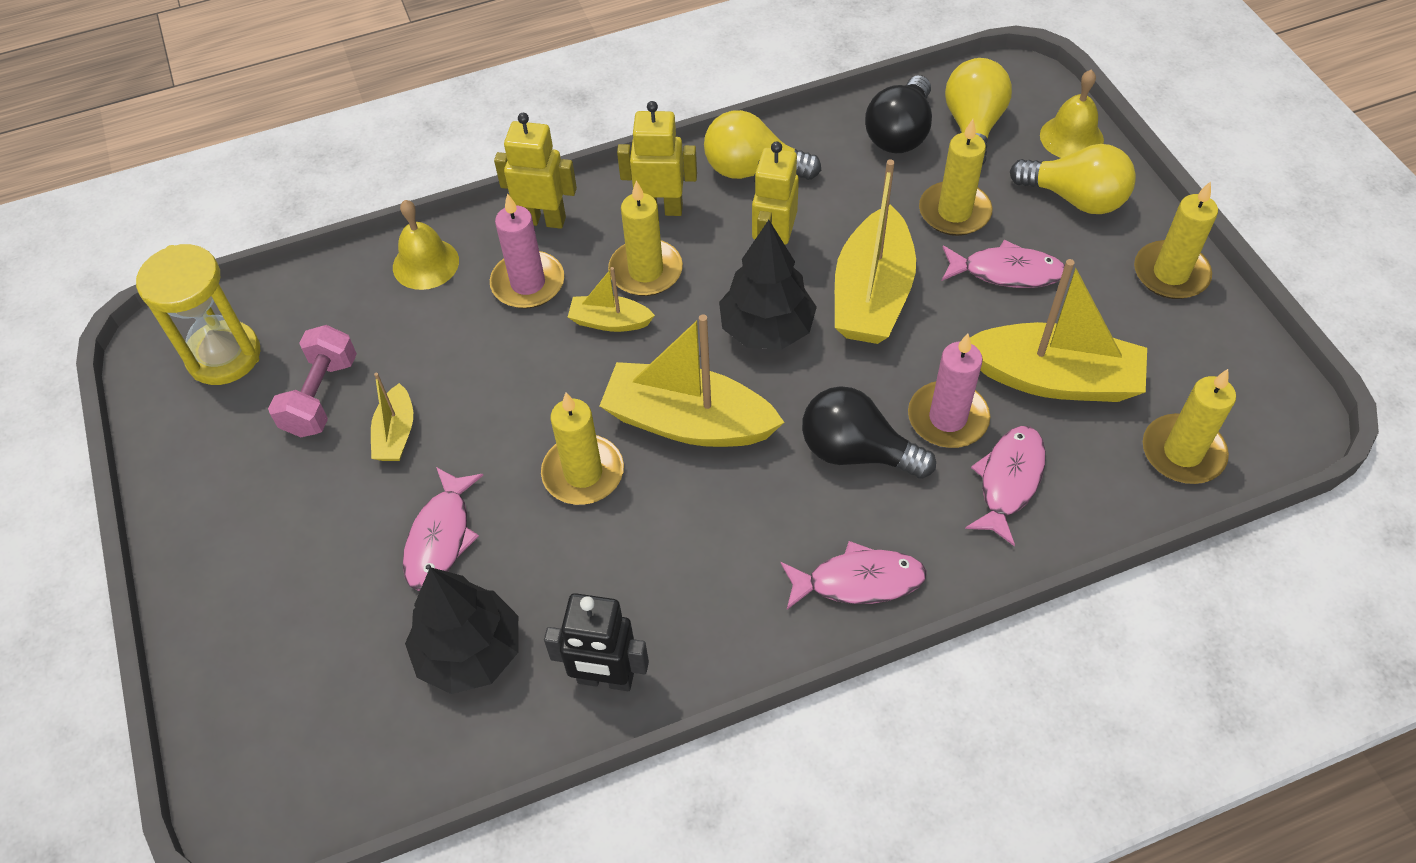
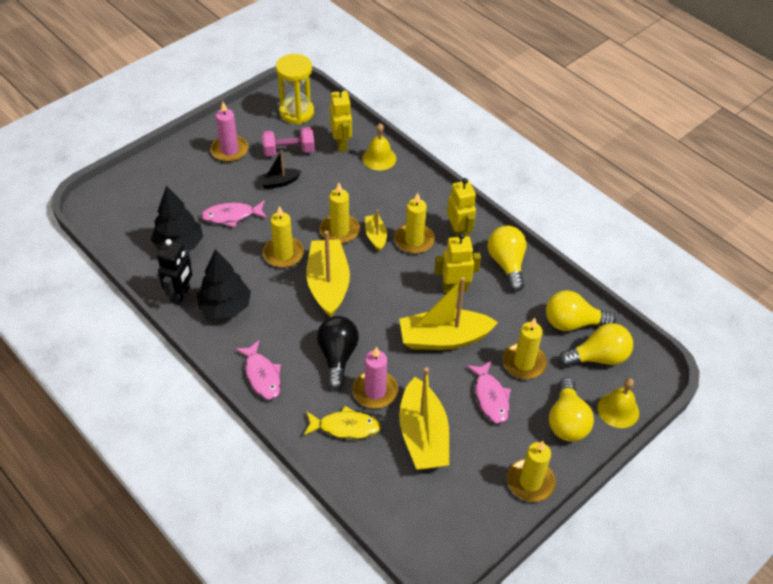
camera: 65 degrees right, 5 degrees down
yellow boat [371,373,413,461] -> black boat [258,150,301,189]
pink candle [490,193,564,309] -> pink candle moved to [211,102,248,162]
yellow robot [494,113,577,229] -> yellow robot moved to [330,87,352,152]
black robot [544,593,649,691] -> black robot turned 150 degrees counterclockwise [157,239,192,305]
black tree [719,220,817,350] -> black tree moved to [197,249,251,318]
black light bulb [865,75,932,153] -> yellow light bulb [546,290,616,331]
pink fish [965,426,1046,546] -> yellow fish [304,406,381,439]
yellow candle [1143,369,1236,484] -> yellow candle moved to [320,183,360,244]

